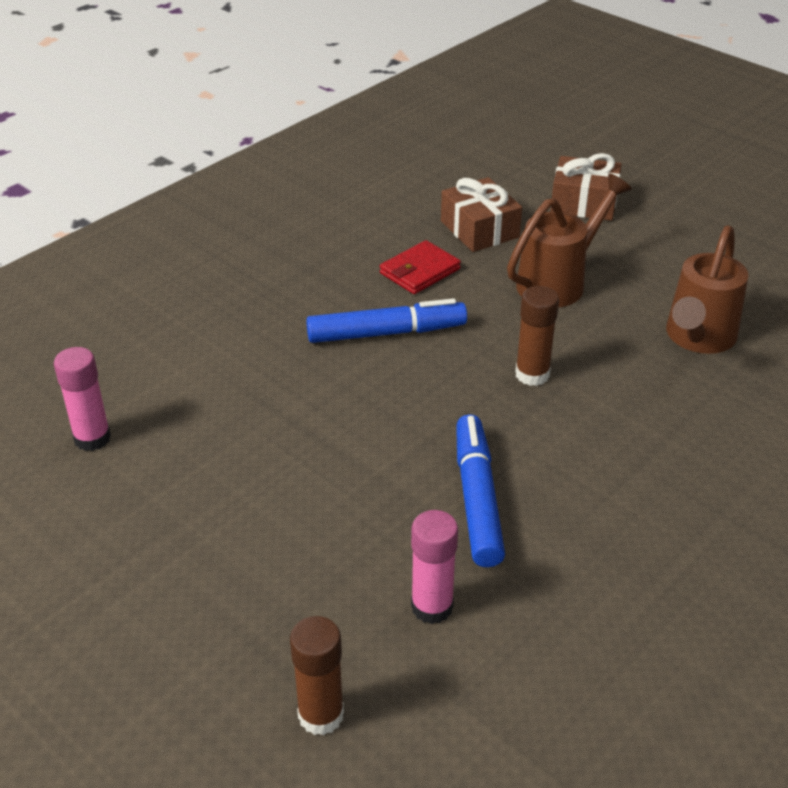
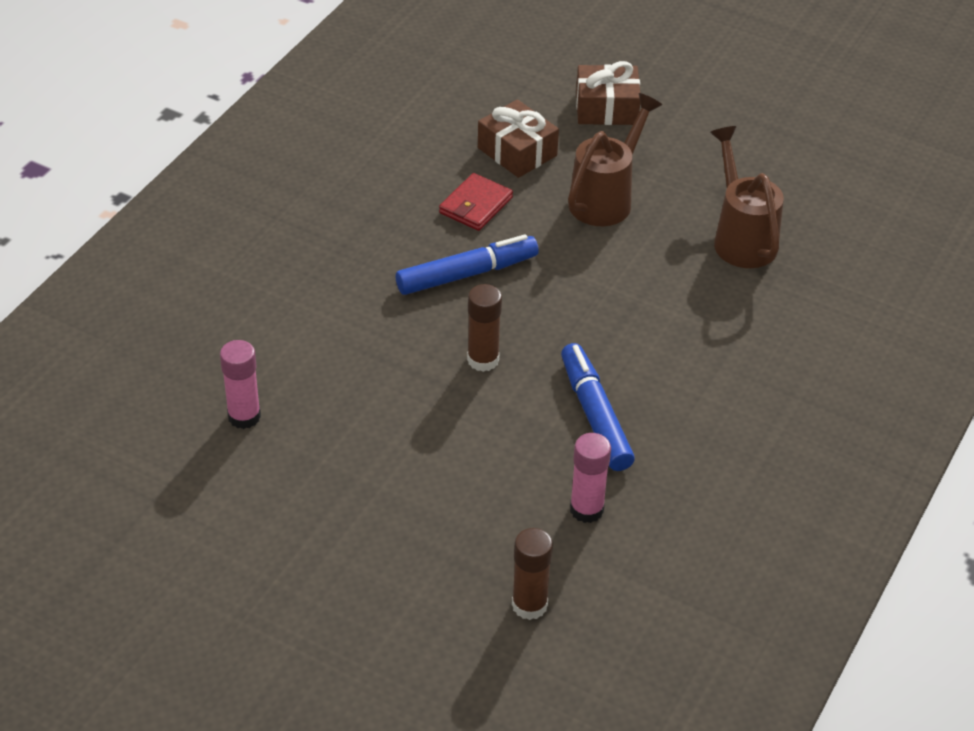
camera: 15 degrees left, 5 degrees up
brown glue stick [515,286,559,386] -> brown glue stick moved to [467,284,502,372]
brown watering can [666,225,748,354] -> brown watering can turned 150 degrees clockwise [710,126,784,268]

